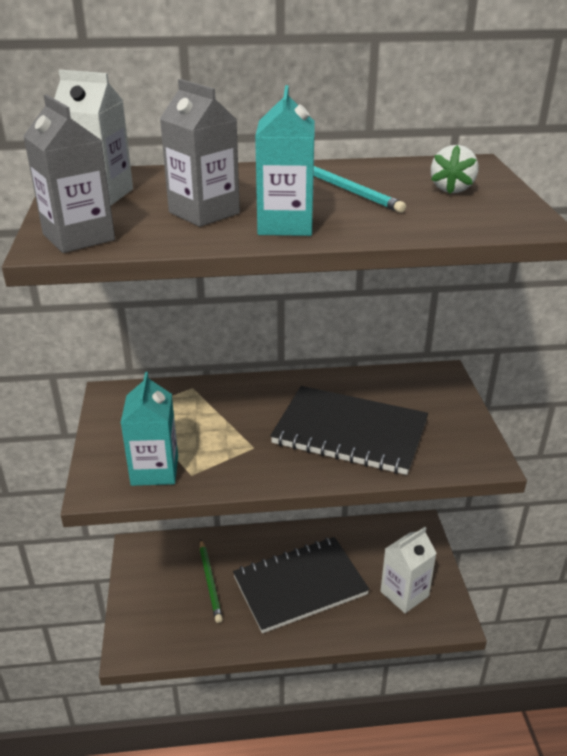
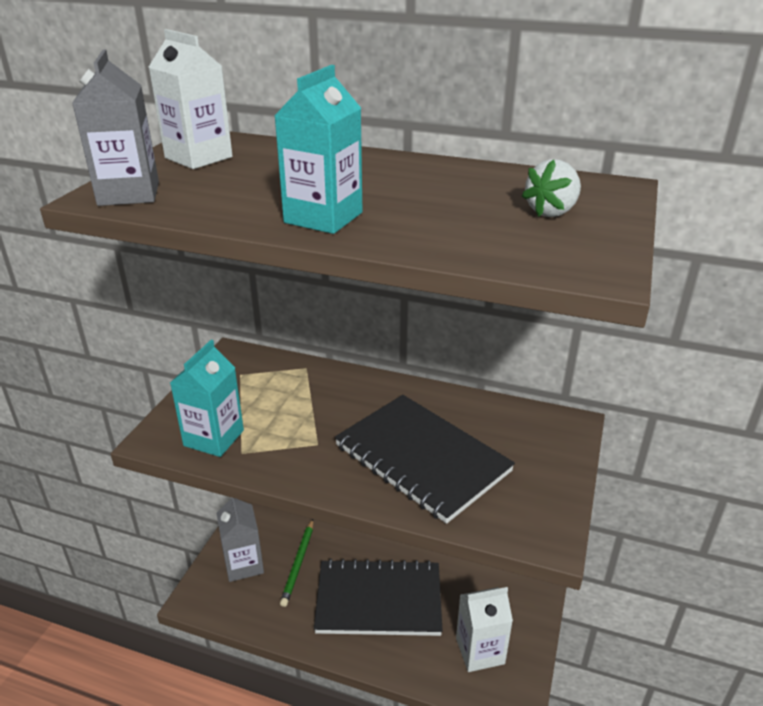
camera: 25 degrees right, 0 degrees up
grey carton [160,79,240,227] -> grey carton moved to [216,497,264,582]
turquoise pencil [313,166,406,213] -> none

